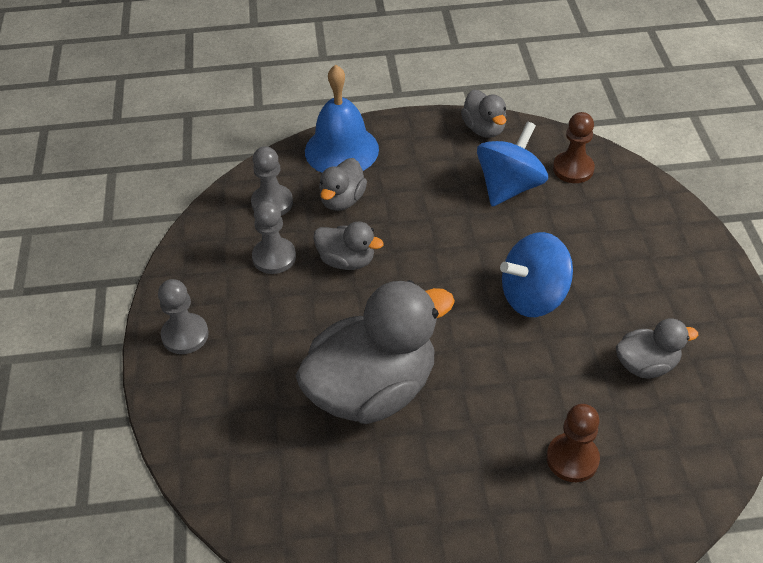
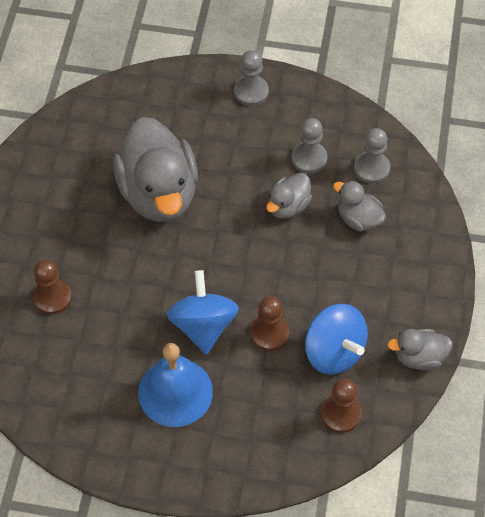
camera: 105 degrees right, 10 degrees up
blue bell [305,64,379,173] -> blue bell moved to [138,343,213,427]
grey duck [616,318,698,378] -> none
none -> brown pawn [250,296,289,351]

